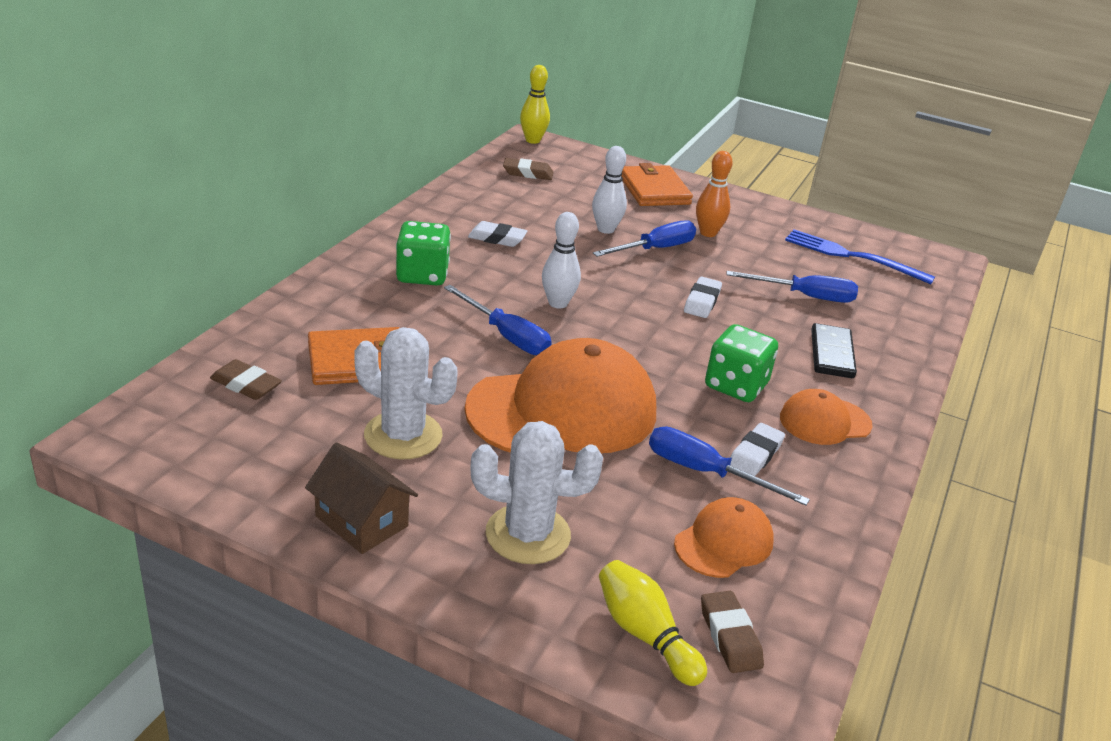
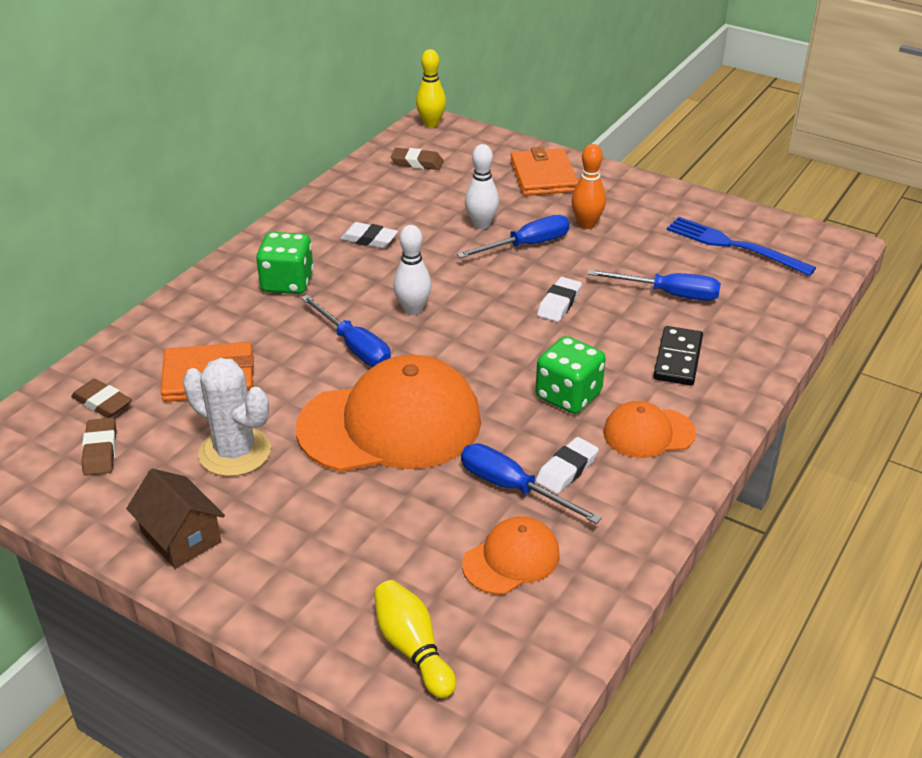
camera: 10 degrees right, 5 degrees up
white cactus [470,421,603,564] -> none
brown eraser [701,591,764,673] -> brown eraser moved to [81,418,117,476]

